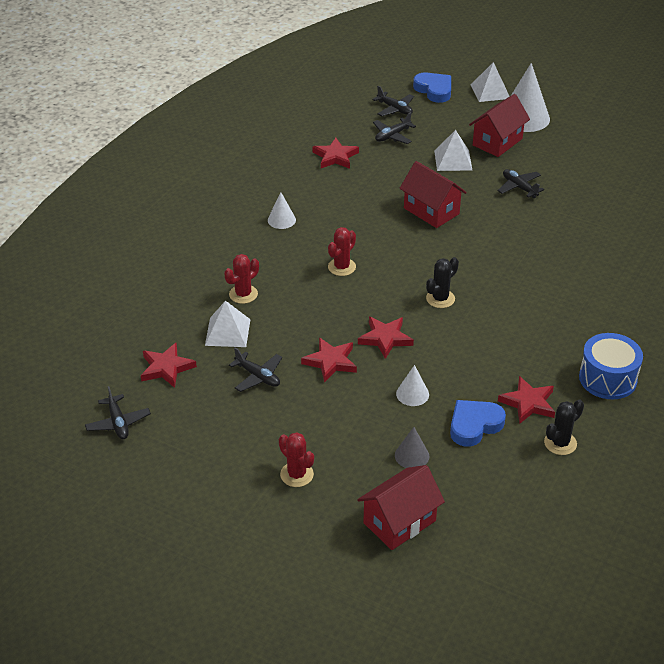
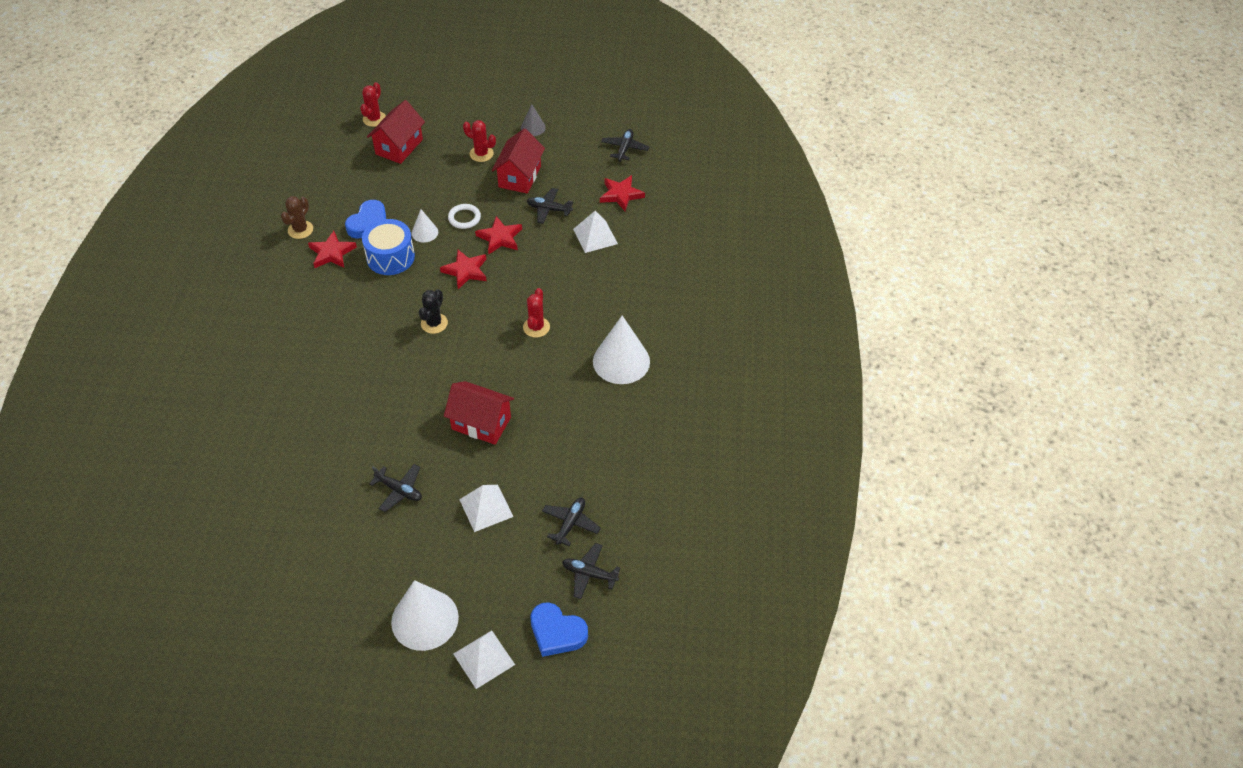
camera: 155 degrees right, 10 degrees up
black plane [85,386,151,439] -> black plane turned 60 degrees clockwise [601,129,649,162]
red cactus [224,254,259,304] -> red cactus moved to [360,82,386,127]
white cone [268,192,296,229] -> white cone [593,315,650,384], size x1.97
red star [312,138,359,169] -> none
grey cone [395,427,429,468] -> grey cone moved to [521,104,546,136]
red house [469,94,530,157] -> red house moved to [492,128,545,194]
black cactus [544,399,584,455] -> brown cactus [281,196,313,239]
blue drum [579,333,643,399] -> blue drum moved to [362,219,415,275]
none -> white ring [448,204,481,229]

